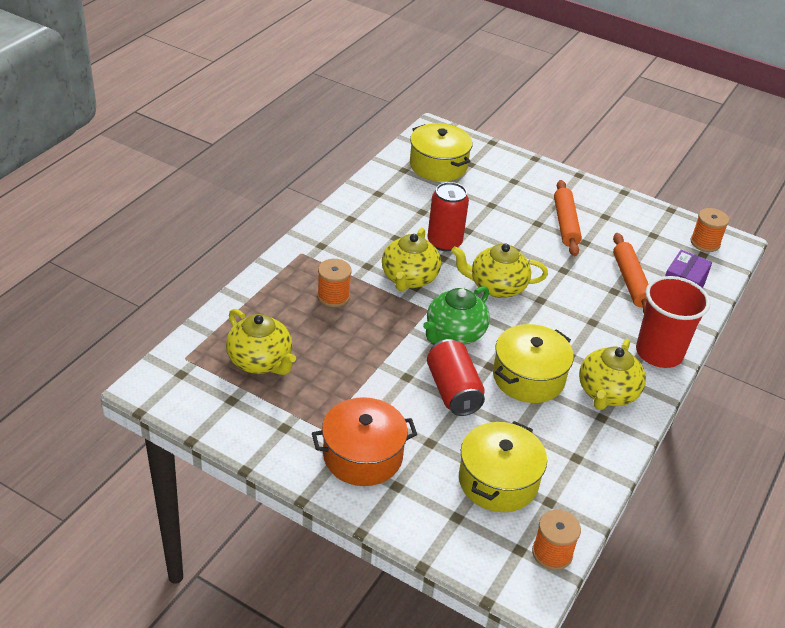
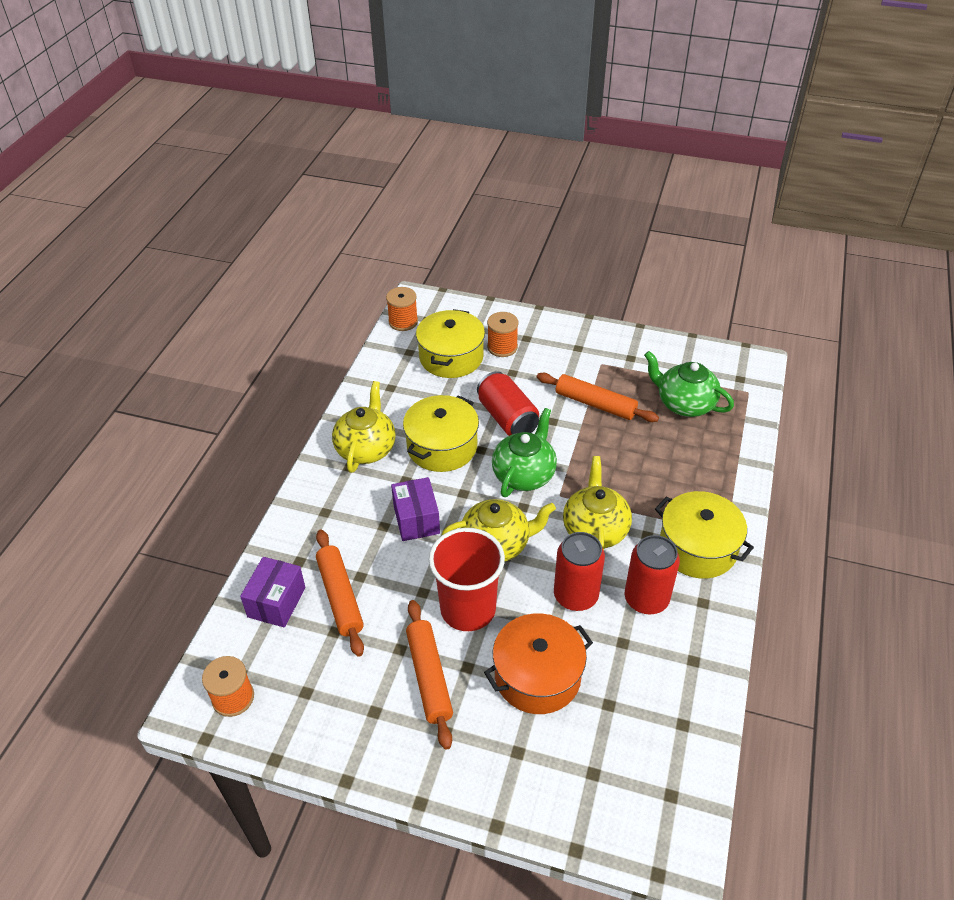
camera: 170 degrees right, 5 degrees up
yellow teapot [226,309,296,375] -> green teapot [644,351,734,417]
orange pot [312,397,417,486] -> orange pot moved to [484,613,593,714]
orange spool [317,259,352,307] -> orange spool moved to [487,312,519,357]
yellow pot [410,123,472,182] -> yellow pot moved to [655,491,754,578]
red cup [636,276,710,368] -> red cup moved to [429,528,505,631]
none -> purple box [391,477,440,541]
none -> orange rolling pin [537,373,659,422]
none -> red can [625,535,680,614]

